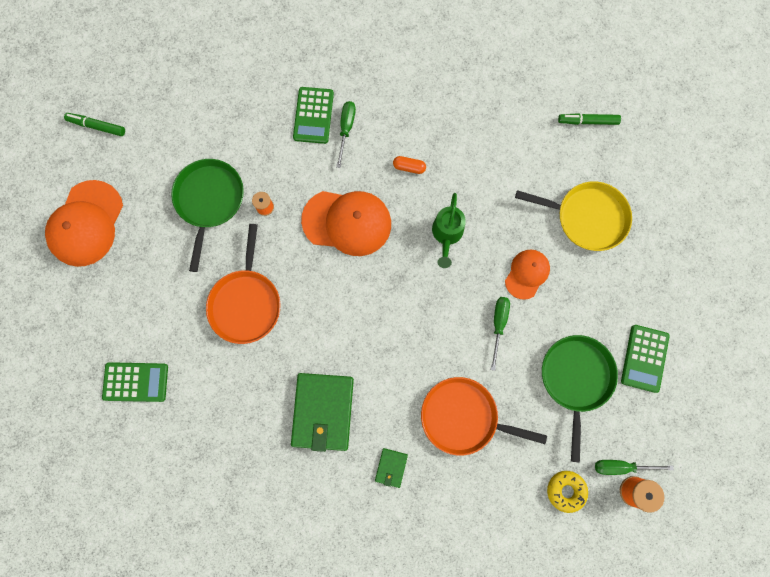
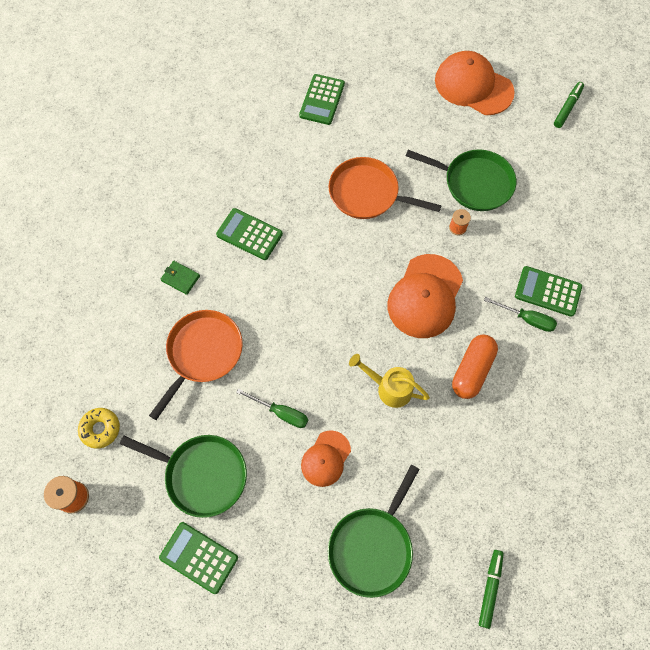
camera: 105 degrees right, 10 degrees down
green wallet [291,373,354,452] -> green calculator [216,208,283,260]
orange capsule [393,156,426,174] -> orange capsule [452,334,498,399], size x1.92
green watering can [432,193,466,268] -> yellow watering can [349,354,430,408]
orange cap [505,249,550,300] -> orange cap turned 75 degrees clockwise [301,430,351,487]
yellow pan [515,181,632,251] -> green pan [328,465,420,598]
green screwdriver [595,460,674,475] -> none

